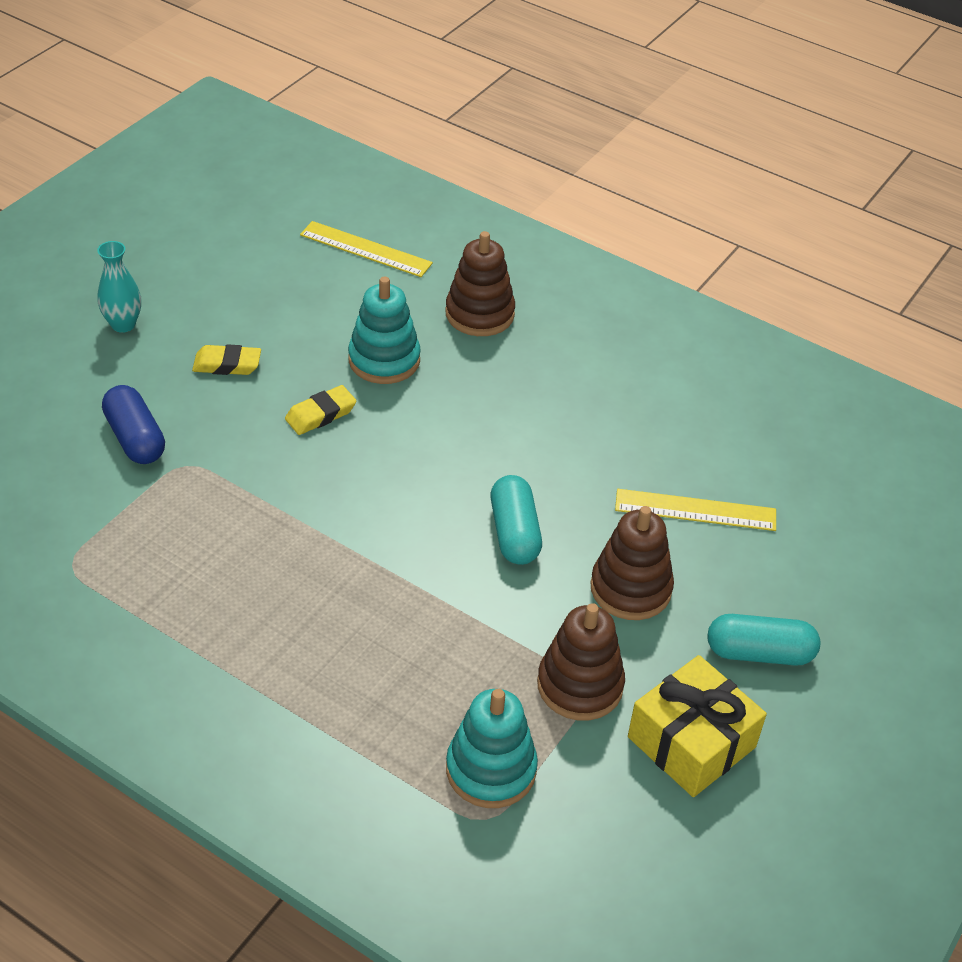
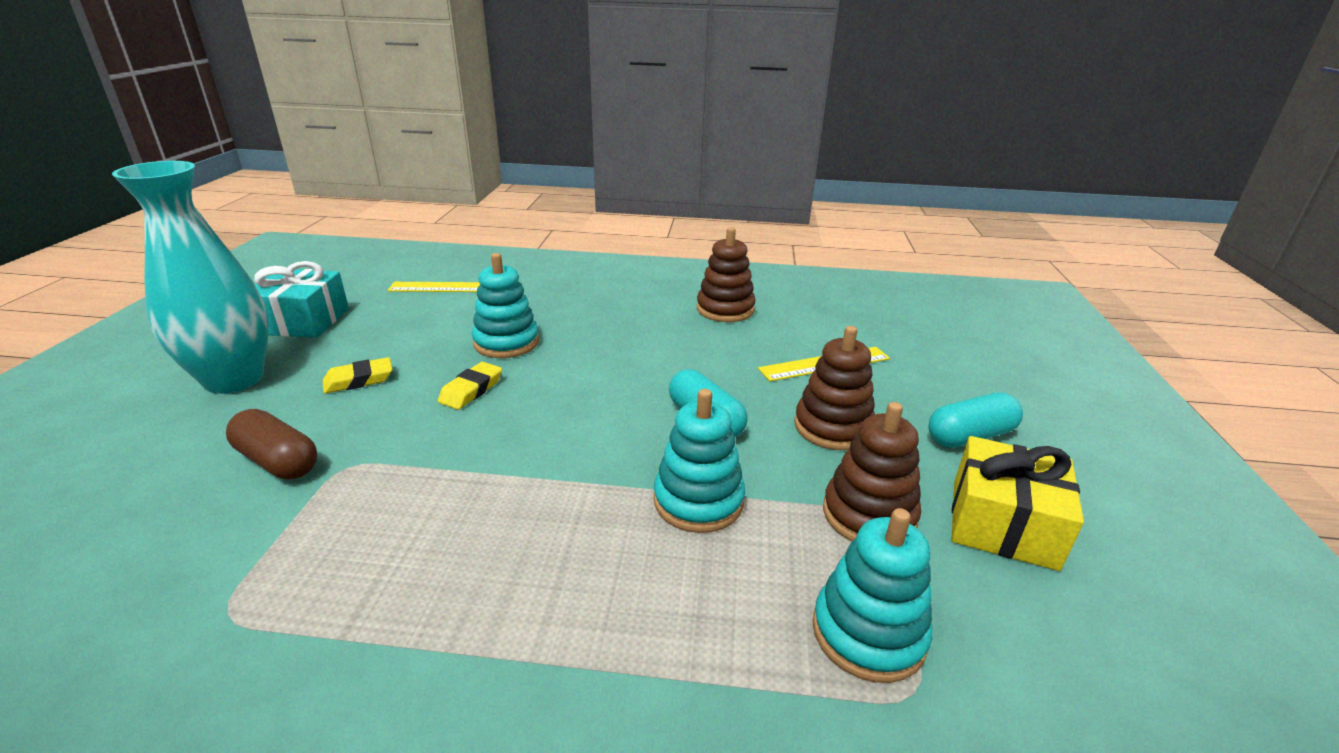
camera: 25 degrees left, 15 degrees down
turquoise vase [97,241,141,333] -> turquoise vase [112,161,269,394], size x2.16
blue capsule [102,385,165,464] -> brown capsule [226,409,317,480]
brown stacking toy [445,231,515,336] -> brown stacking toy moved to [697,227,756,322]
none -> turquoise gift [254,261,349,338]
none -> turquoise stacking toy [654,389,745,533]

